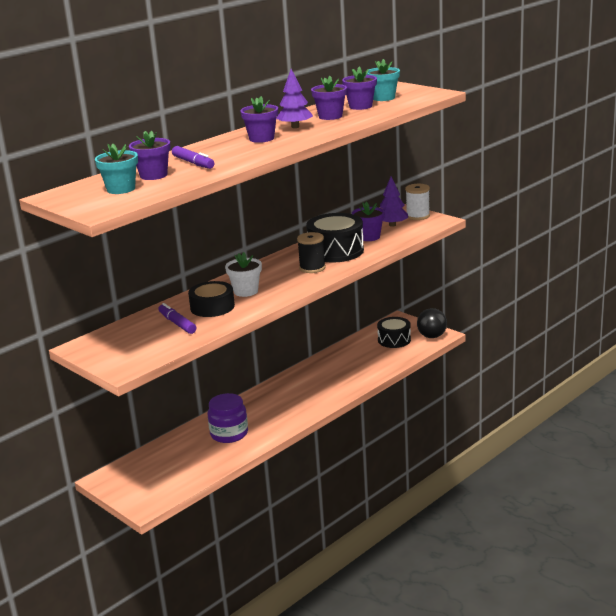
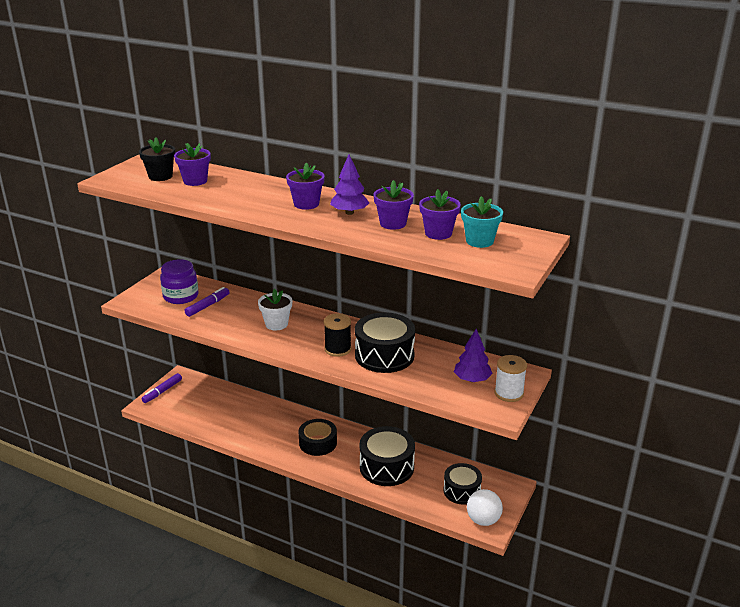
camera: 70 degrees right, 5 degrees up
turquoise flower pot [95,144,138,194] -> black flower pot [139,138,175,181]
purple marker [172,146,215,169] -> purple marker moved to [142,373,182,403]
black tape [188,281,235,317] -> black tape moved to [298,419,337,456]
purple jar [208,393,248,443] -> purple jar moved to [160,259,198,304]
purple flower pot [352,202,385,241] -> none
black ball [417,308,447,338] -> white ball [467,489,503,526]
none -> black drum [359,426,415,486]

